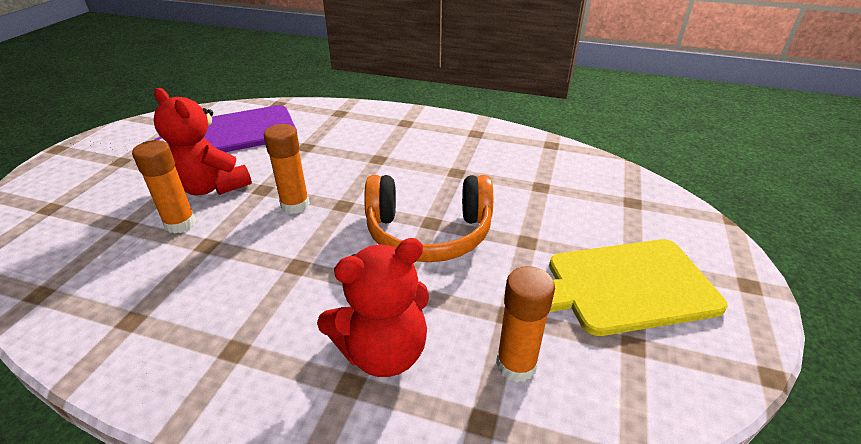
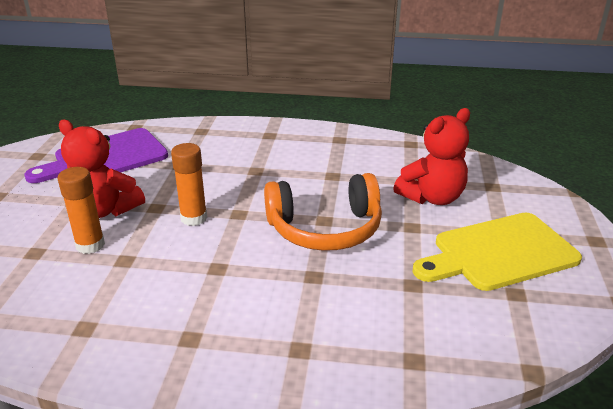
camera: 10 degrees left, 5 degrees down
red teddy bear [317,238,429,377] -> red teddy bear moved to [393,108,470,205]
orange glue stick [496,266,555,382] -> none

